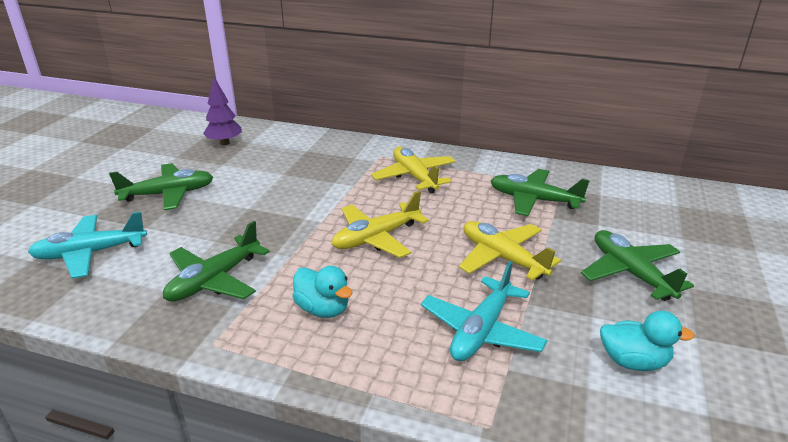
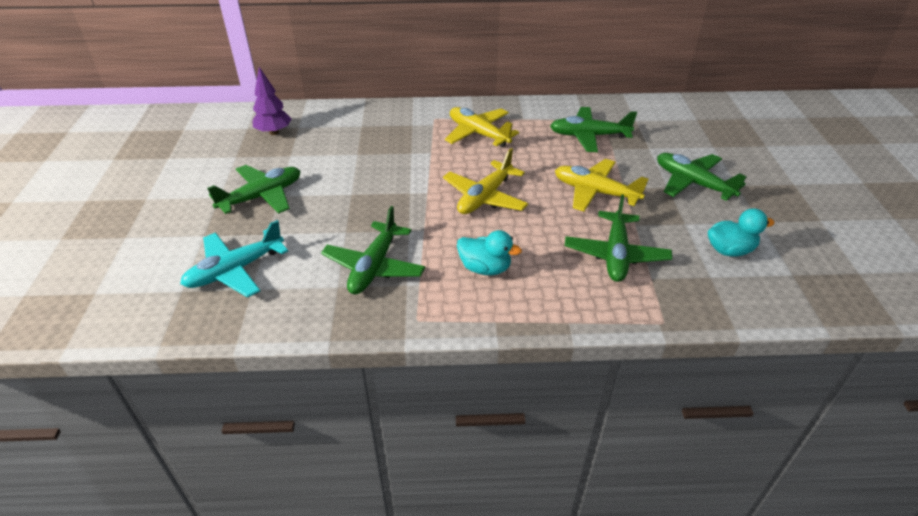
camera: 20 degrees left, 10 degrees up
turquoise plane [421,261,548,361] -> green plane [565,194,672,282]

